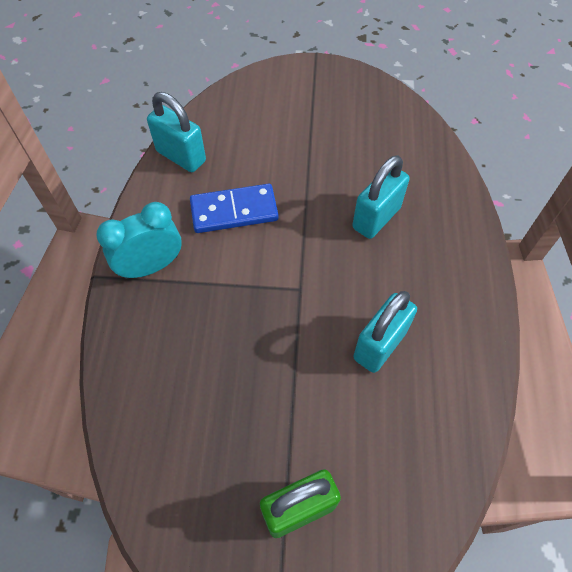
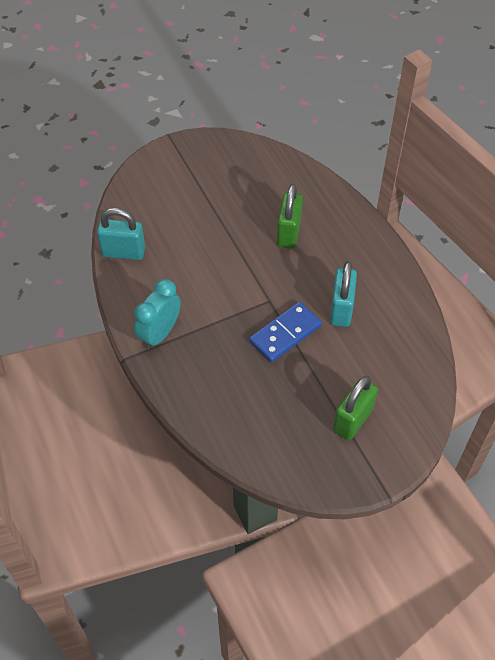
camera: 30 degrees left, 5 degrees down
blue domino [190,184,279,233] -> blue domino moved to [249,302,322,363]
turquoise padlock [352,155,409,239] -> green padlock [277,184,303,249]

